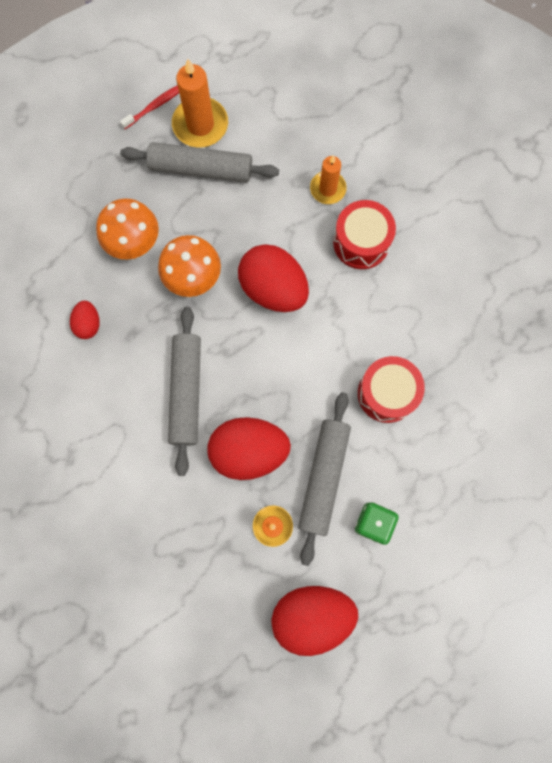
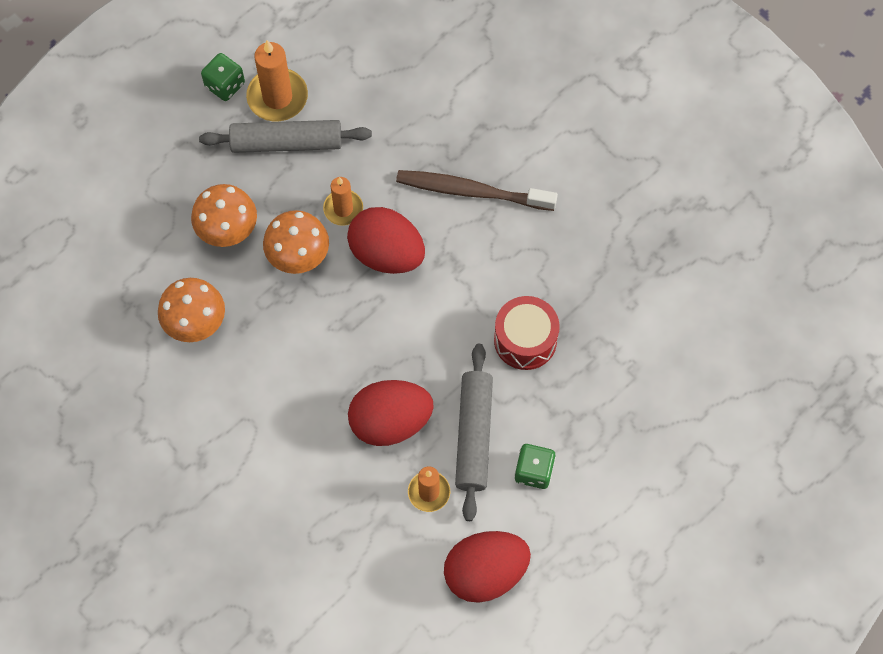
camera: 10 degrees left, 10 degrees down
red egg [70,301,100,339] -> orange mushroom [158,278,225,342]
red toothbrush [120,85,179,129] -> green dice [201,53,245,101]
grey rolling pin [168,307,201,476] -> none
orange candle [310,155,347,204] -> orange candle moved to [323,177,363,226]
red drum [333,200,396,269] -> brown toothbrush [396,170,558,211]

